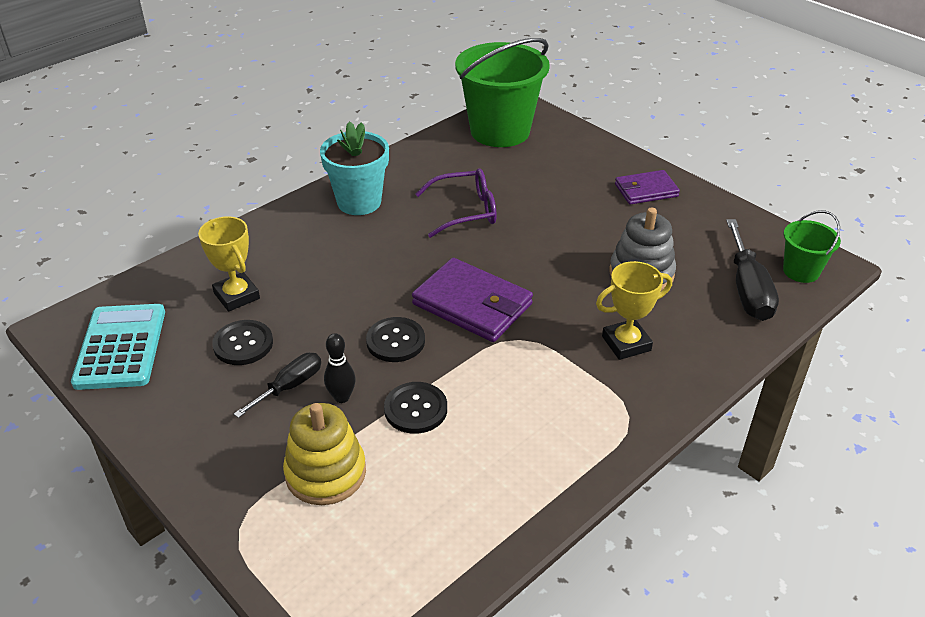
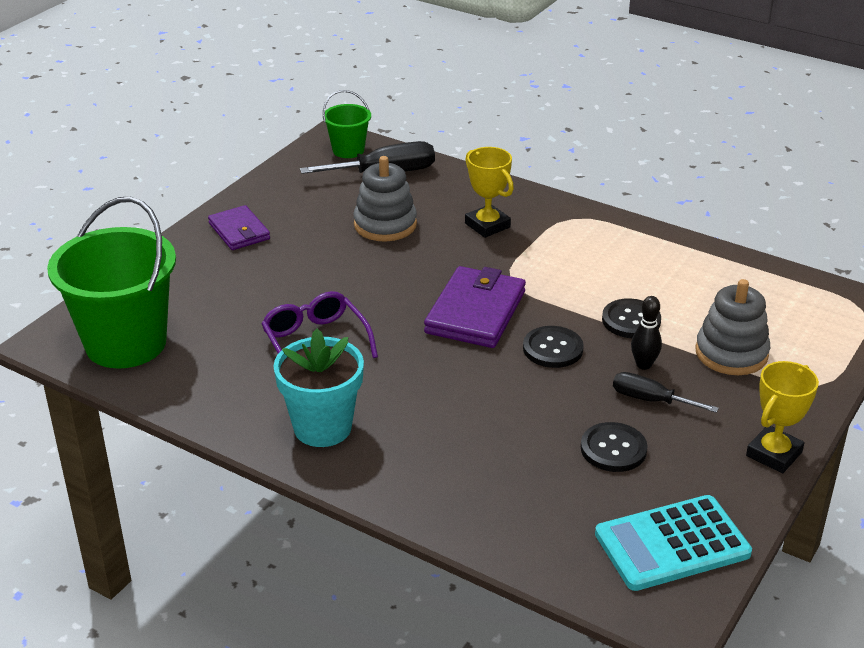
camera: 105 degrees left, 5 degrees down
yellow trophy [198,216,260,312] -> yellow trophy moved to [746,361,819,473]
yellow stacking toy [283,403,366,505] -> grey stacking toy [695,279,770,375]

